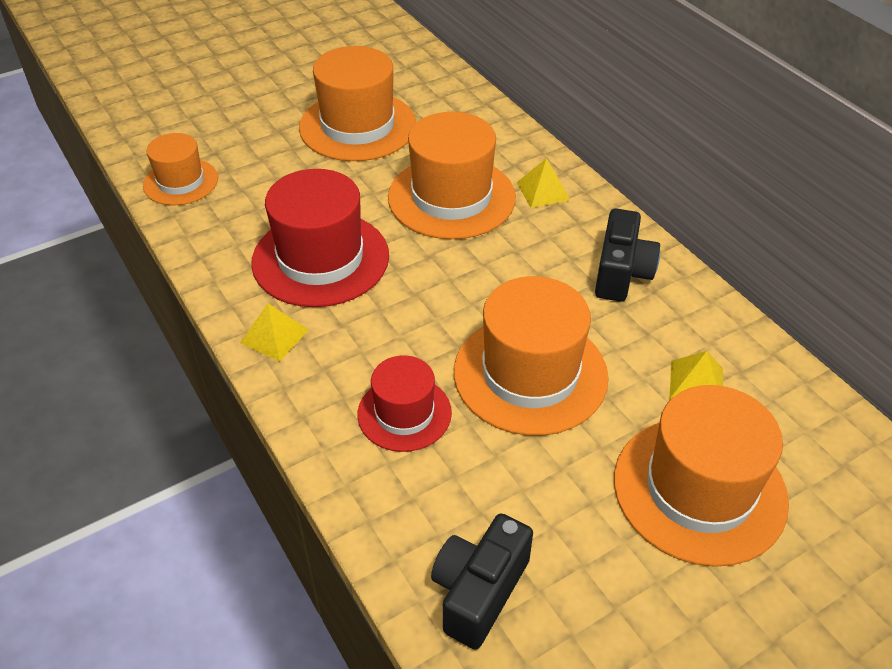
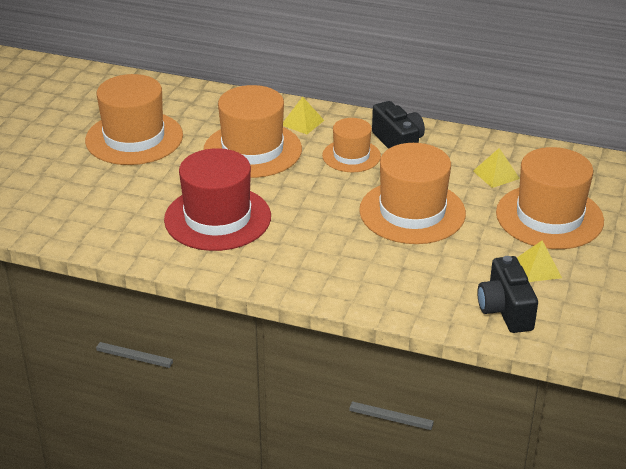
camera: 40 degrees left, 10 degrees down
orange hat [143,133,218,205] -> orange hat moved to [322,118,381,172]
yellow pyramid [240,303,309,362] -> yellow pyramid moved to [517,240,562,282]
red hat [357,355,452,452] -> none

